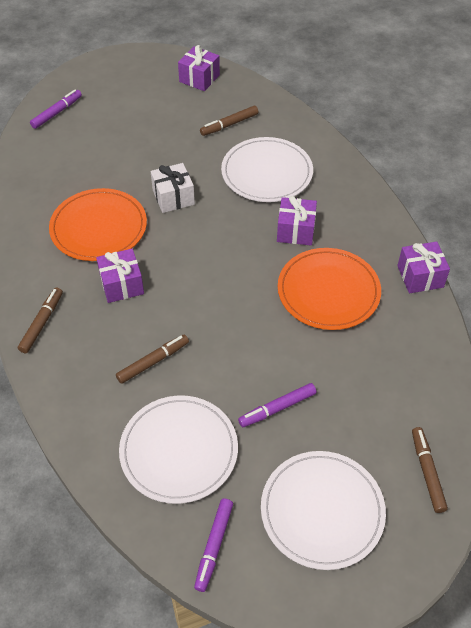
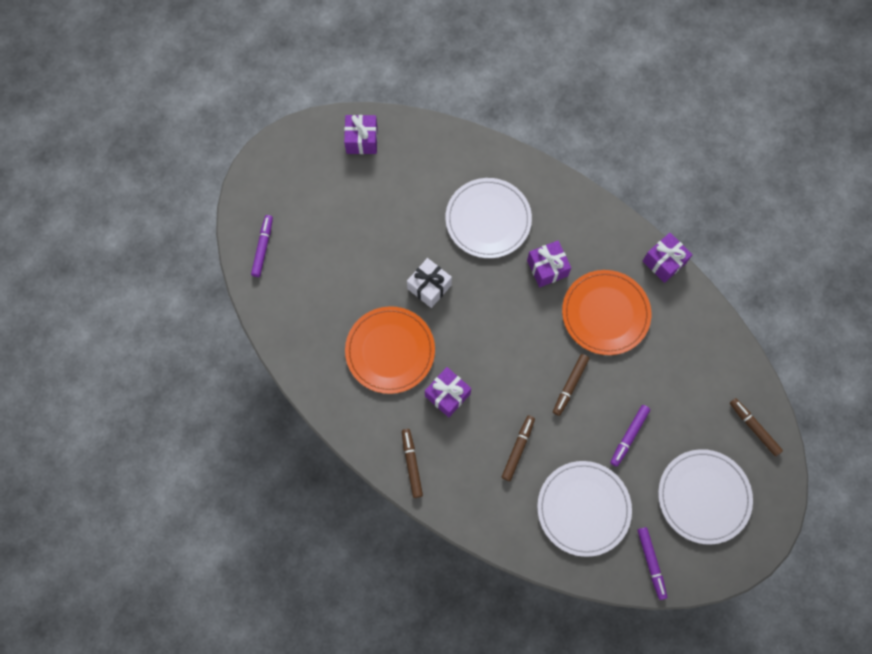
camera: 30 degrees left, 20 degrees up
brown marker [200,106,258,136] -> brown marker moved to [553,354,589,416]

